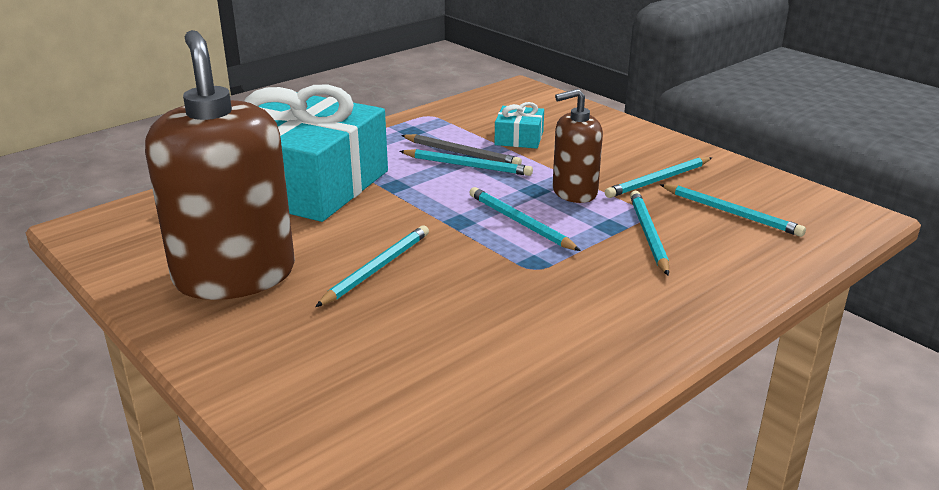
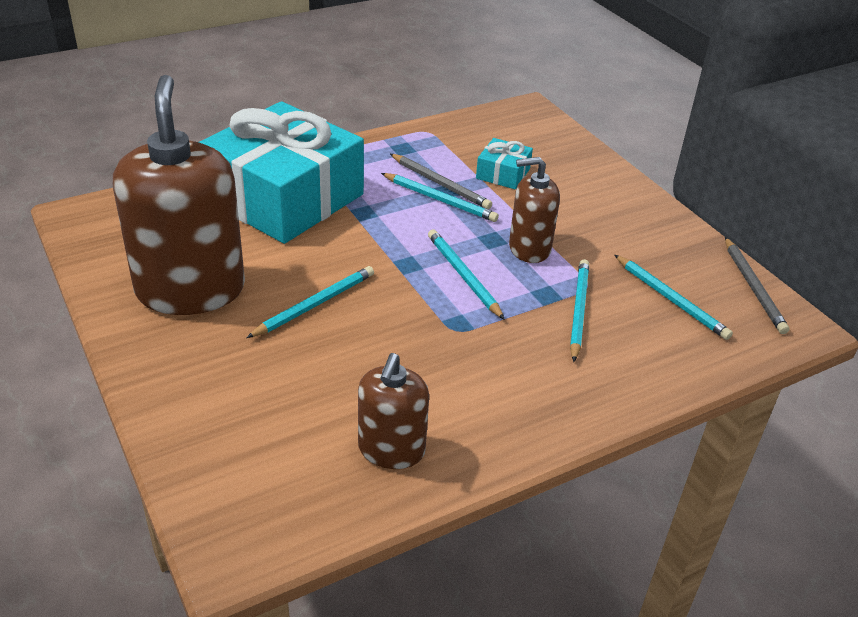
camera: 10 degrees right, 10 degrees up
turquoise pencil [605,157,712,198] -> none
none -> brown soap dispenser [358,353,429,469]
none -> grey pencil [725,237,789,334]

